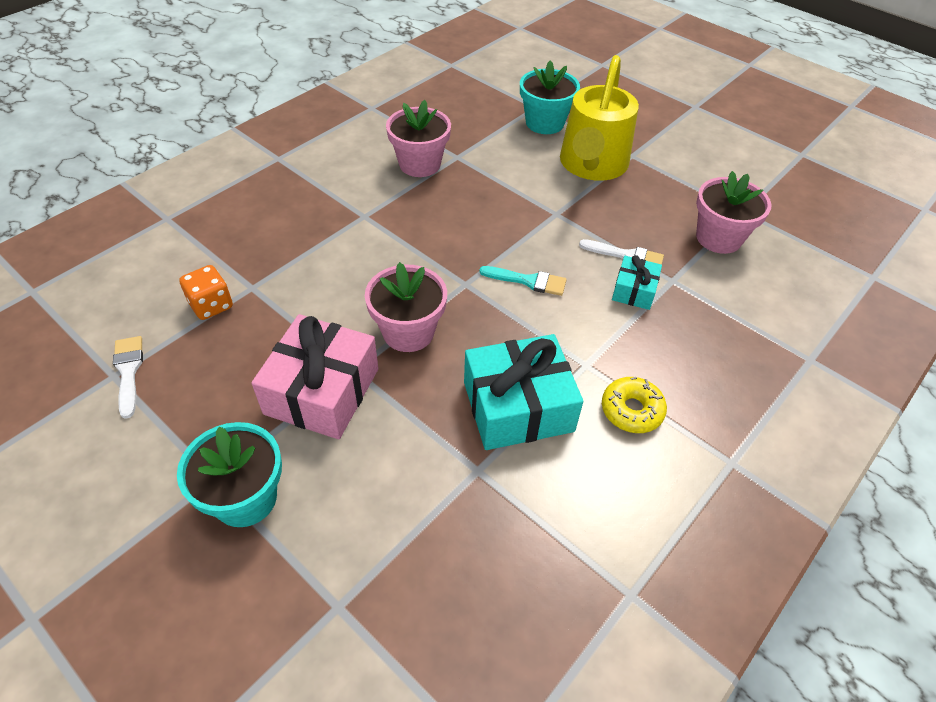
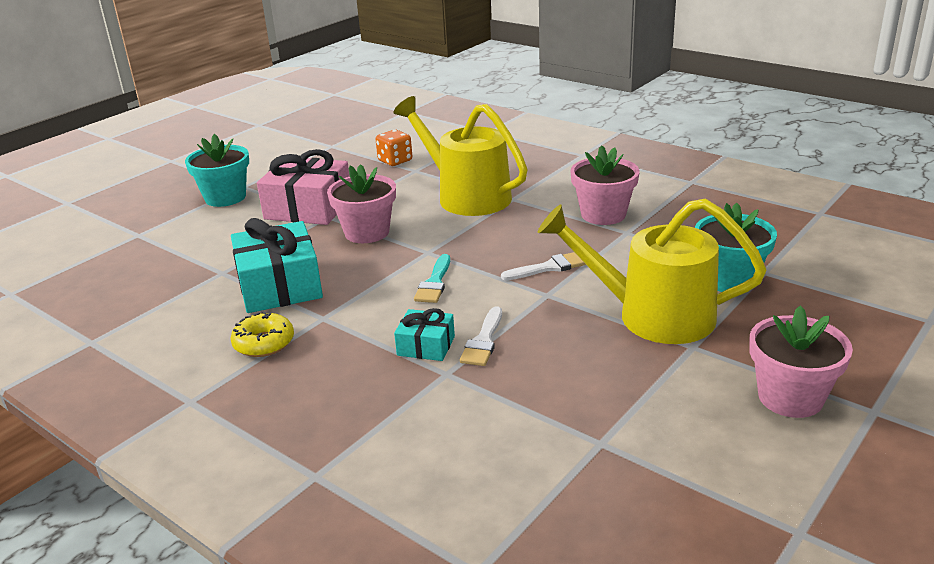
camera: 90 degrees right, 20 degrees down
white brush [113,336,143,419] -> white brush moved to [501,252,586,280]
pink flower pot [696,171,772,254] -> pink flower pot moved to [749,306,853,418]
none -> yellow watering can [393,96,528,216]

